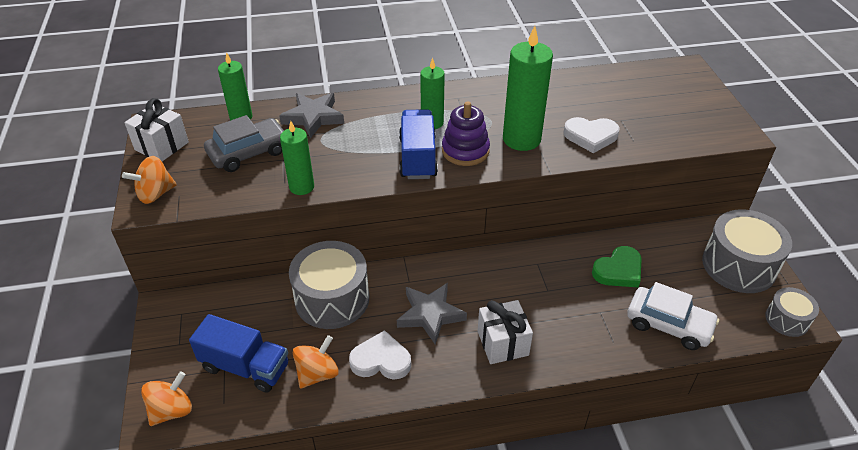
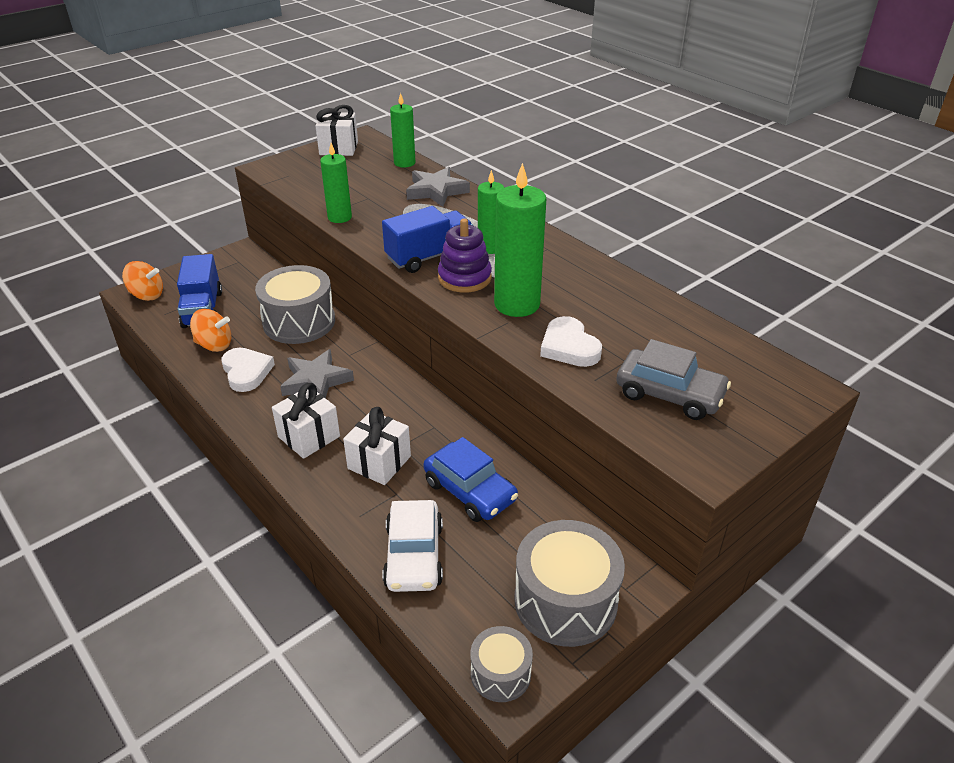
camera: 60 degrees right, 5 degrees down
orange spinning top [122,156,177,204] -> none
grey car [204,115,284,172] -> grey car moved to [616,339,731,420]
green heart [592,246,642,287] -> blue car [423,437,518,522]
none -> white gift [343,407,411,485]

